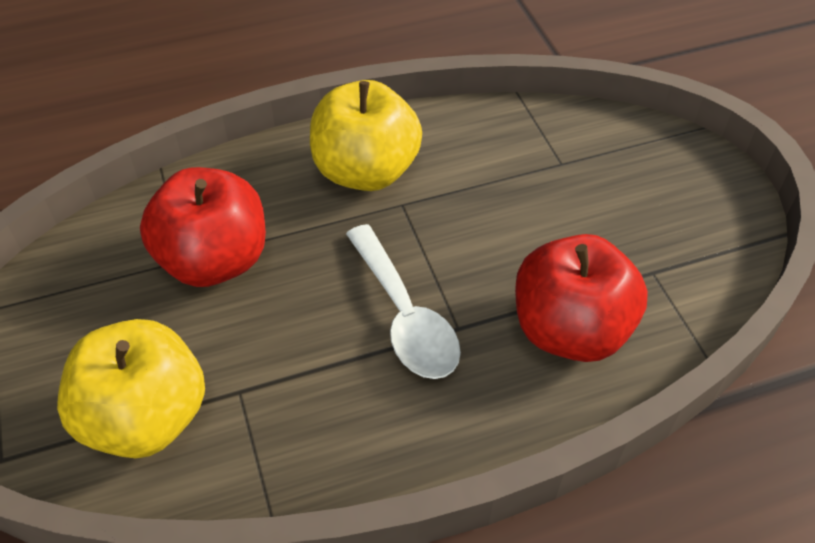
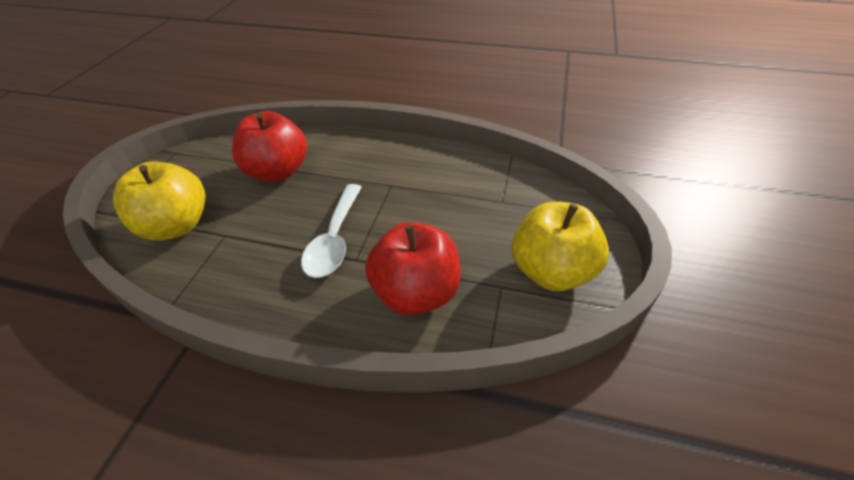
camera: 35 degrees right, 5 degrees down
yellow apple [310,80,422,191] -> yellow apple moved to [512,201,609,291]

